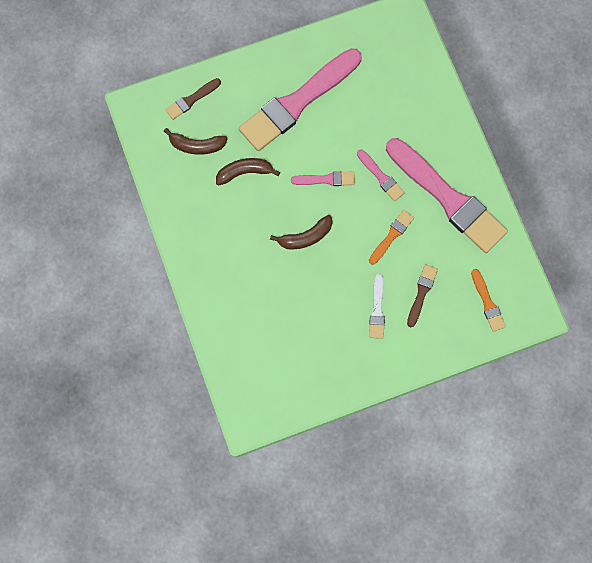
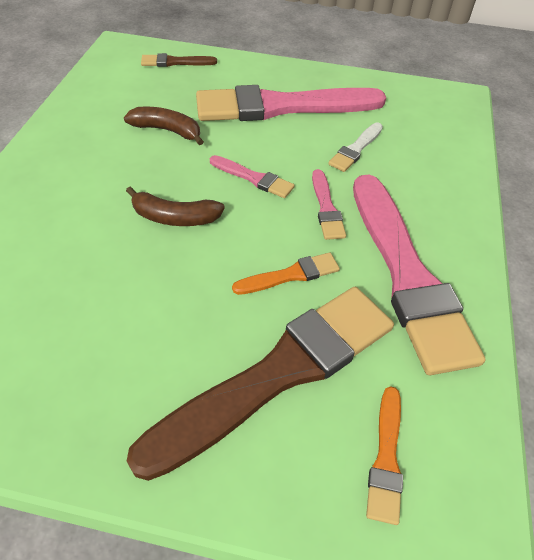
camera: 30 degrees right, 25 degrees down
brown banana [164,128,228,155] -> none
white brush [369,274,385,339] -> white brush moved to [328,123,383,172]
brown brush [407,264,438,327] -> brown brush [127,287,394,481], size x2.33

